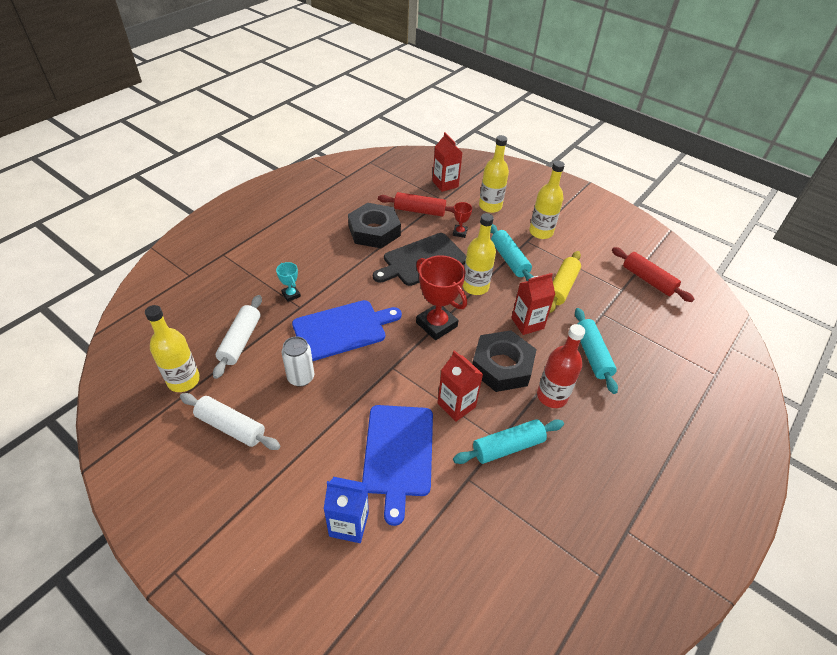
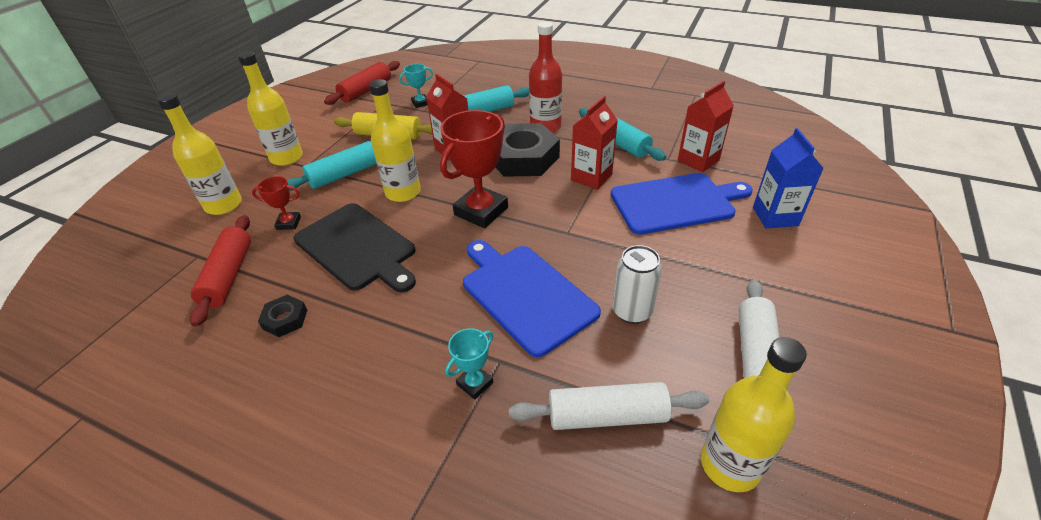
camera: 100 degrees left, 5 degrees down
black nut [348,203,401,249] -> black nut [258,295,307,337], size x0.45
red carton [432,132,463,192] -> red carton moved to [678,81,734,172]
none -> turquoise trophy [399,64,433,108]

